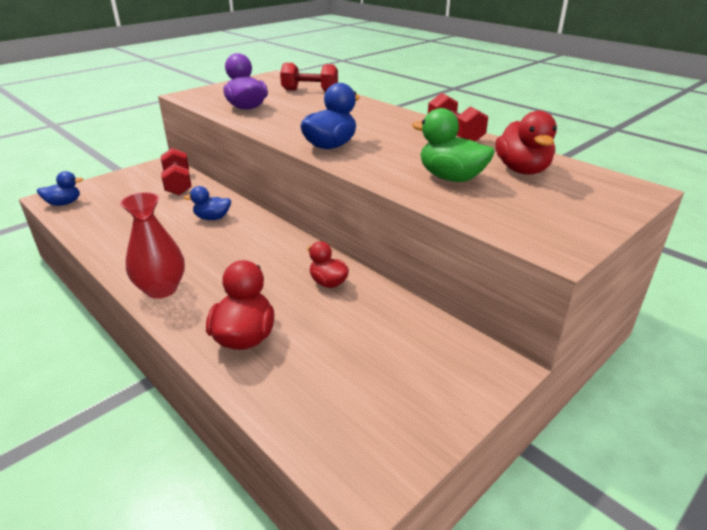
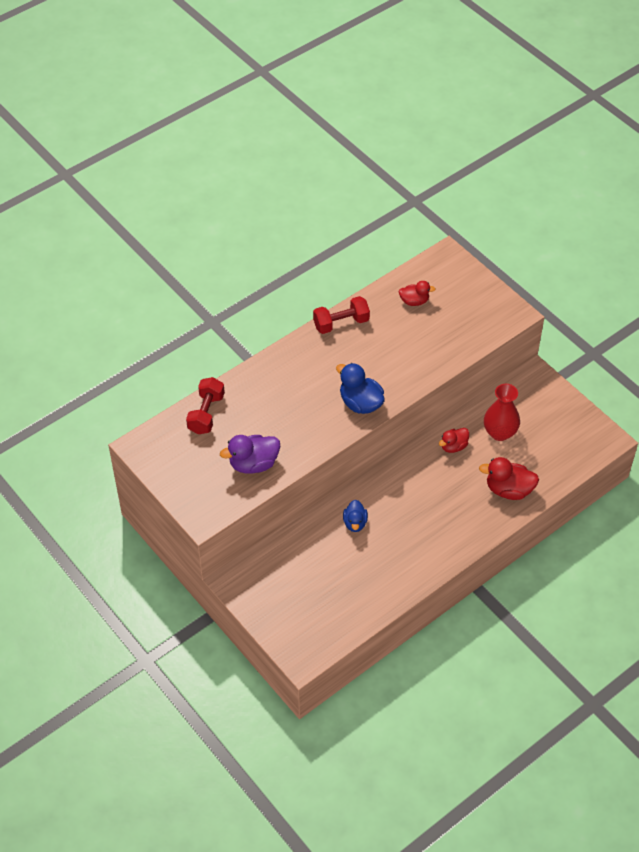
camera: 85 degrees left, 20 degrees up
blue duck [37,171,83,206] -> none
red vase [120,192,185,299] -> red vase moved to [484,384,520,441]
red dumbbell [161,148,192,196] -> none
green duck [412,108,495,182] -> none
red duck [495,111,557,175] -> red duck [398,281,436,306], size x0.63

